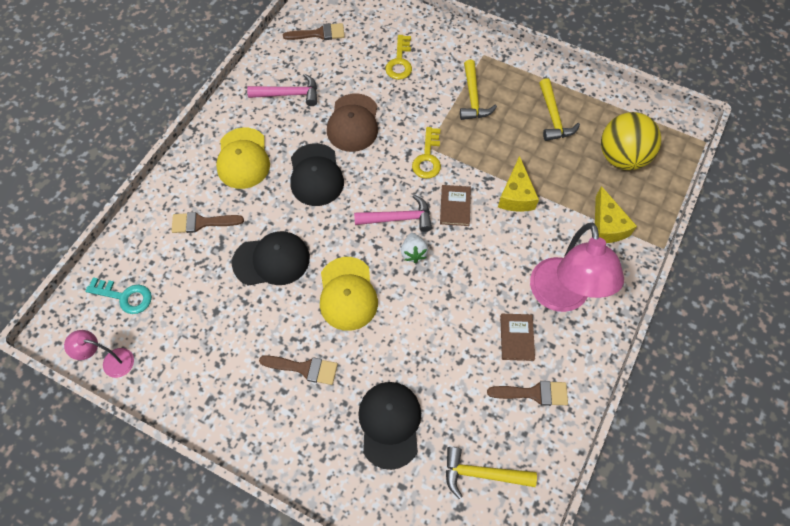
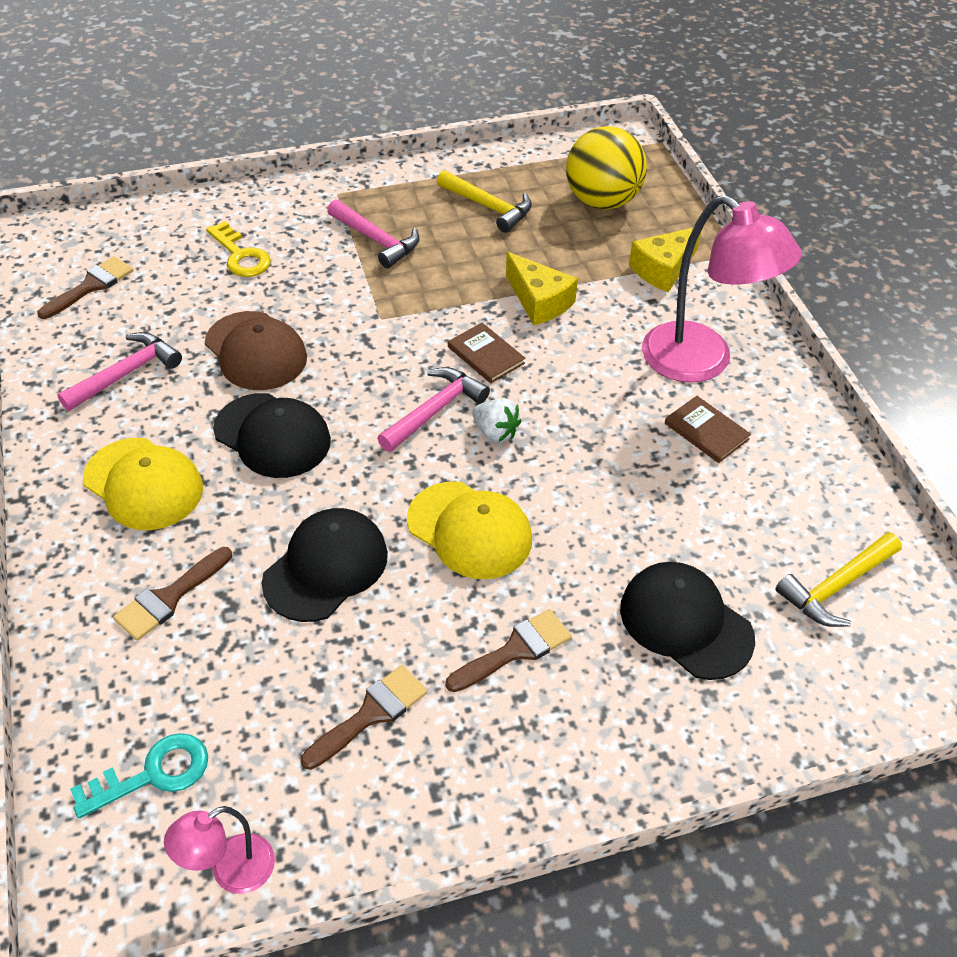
camera: 45 degrees left, 15 degrees down
yellow key [412,127,441,179] -> none
yellow hammer [460,60,497,120] -> pink hammer [327,199,419,268]
brown brush [487,381,568,406] -> brown brush moved to [301,665,427,770]
yellow cheese [595,186,637,243] -> yellow cheese turned 105 degrees clockwise [629,227,701,292]

